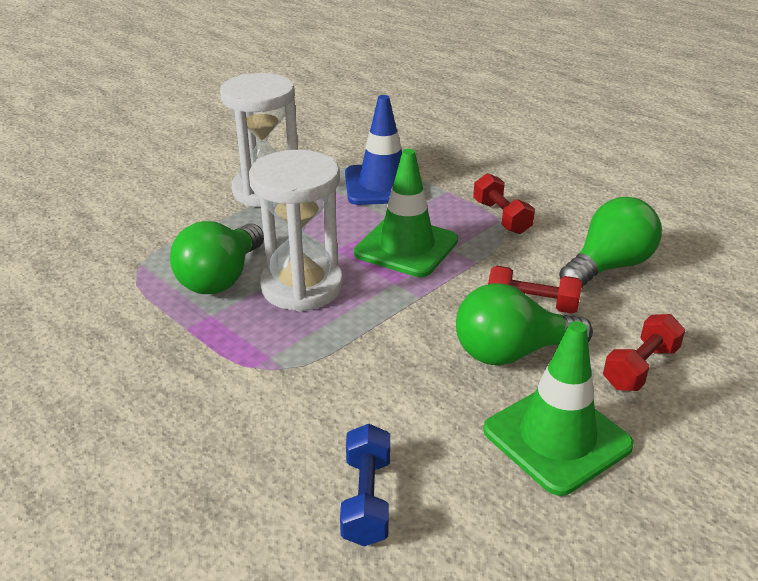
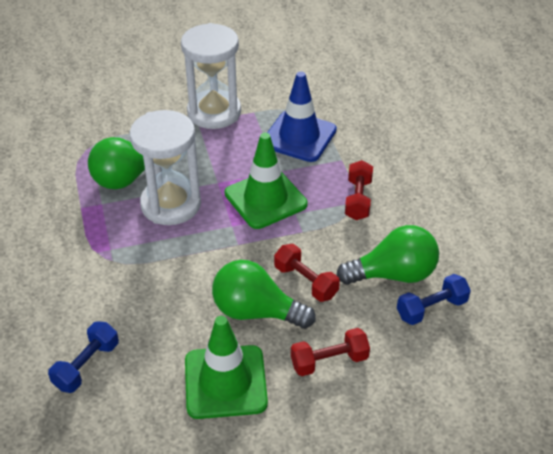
camera: 30 degrees right, 10 degrees up
none -> blue dumbbell [397,274,471,325]

